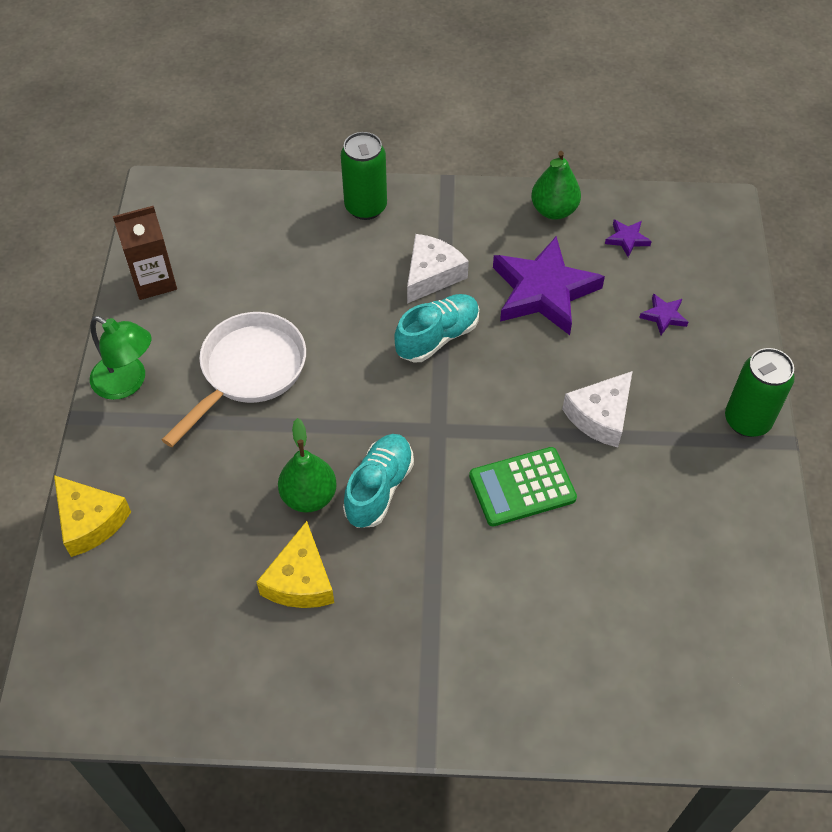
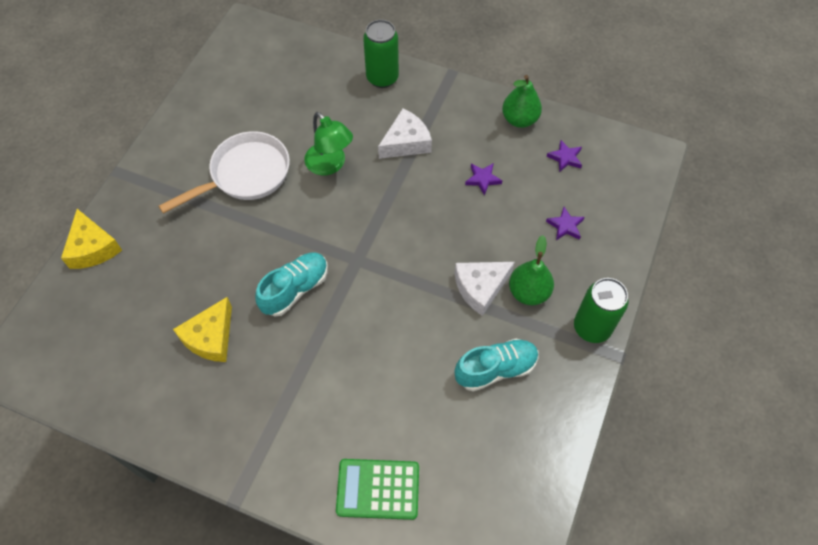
camera: 20 degrees right, 5 degrees up
green lamp [90,316,151,400] -> green lamp moved to [304,112,353,175]
brown carton [113,206,177,300] -> none
green pear [278,418,337,513] -> green pear moved to [509,235,554,305]
turquoise shoe [394,294,479,363] -> turquoise shoe moved to [454,339,539,392]
green calculator [469,447,577,526] -> green calculator moved to [336,459,419,520]
purple star [493,236,605,335] -> purple star [465,163,502,196], size x0.42

